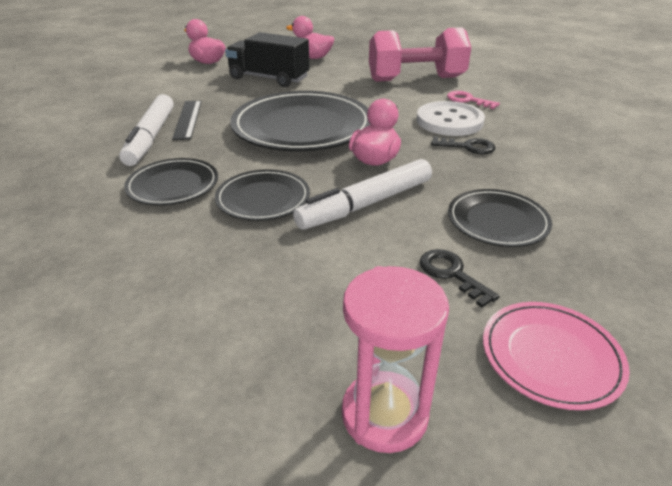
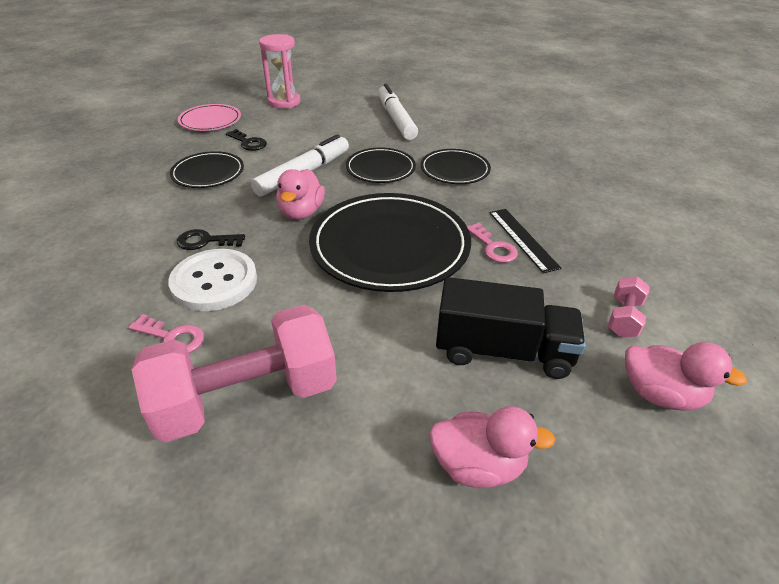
camera: 165 degrees right, 5 degrees up
white marker [119,94,174,166] -> white marker moved to [378,84,418,140]
none -> pink key [467,223,518,263]
none -> pink dumbbell [608,276,650,338]

